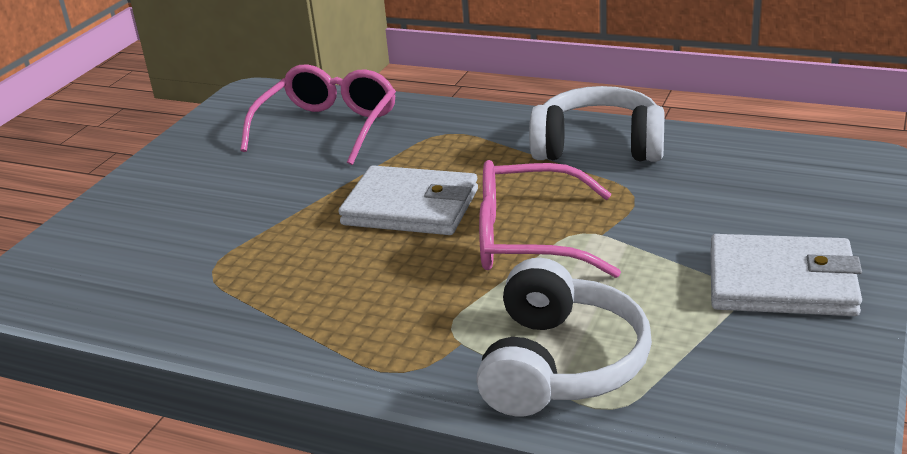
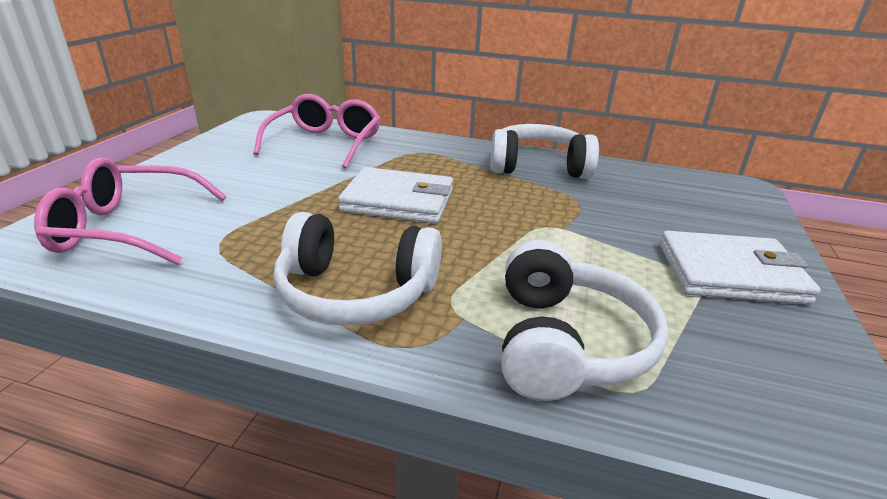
camera: 10 degrees left, 0 degrees up
pink glasses [479,160,621,278] -> pink glasses moved to [34,158,226,265]
none -> white headphones [273,212,442,326]

